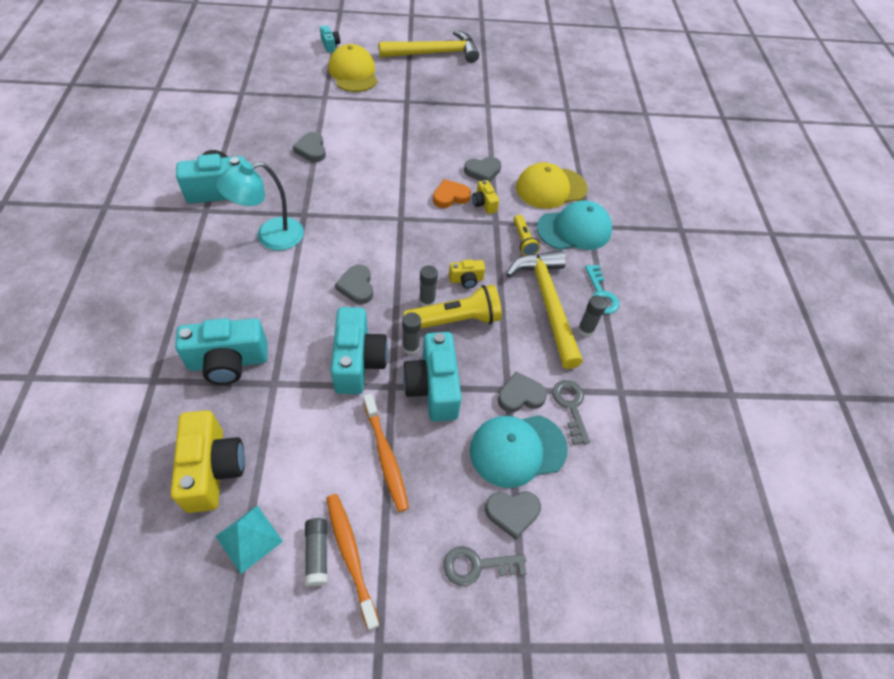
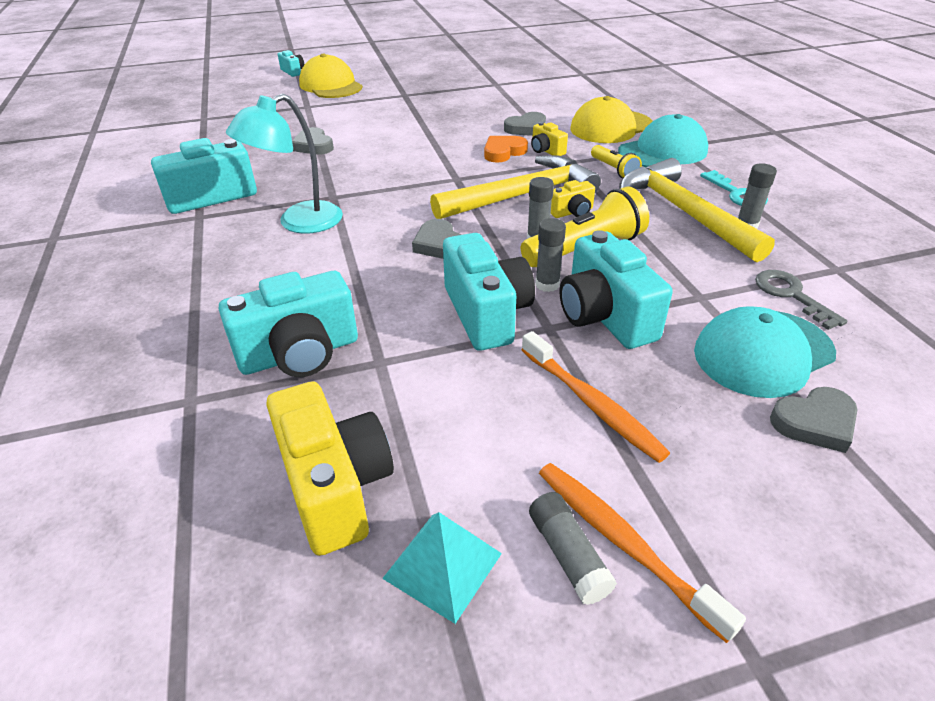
camera: 10 degrees left, 15 degrees down
yellow hammer [379,30,479,63] -> yellow hammer moved to [430,155,601,219]
grey key [444,546,526,586] -> none
grey heart [498,372,547,412] -> none

